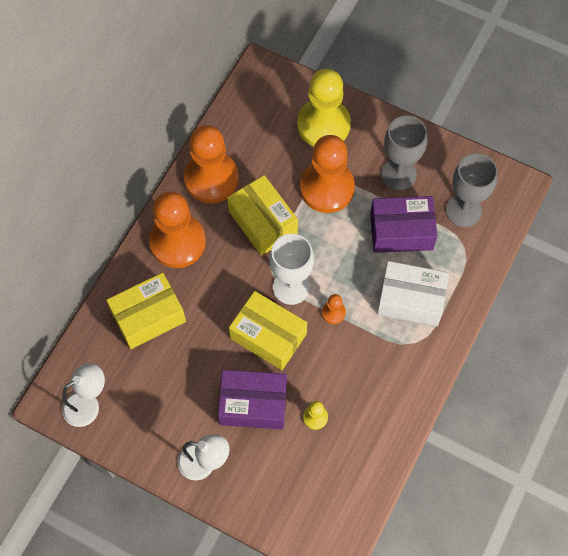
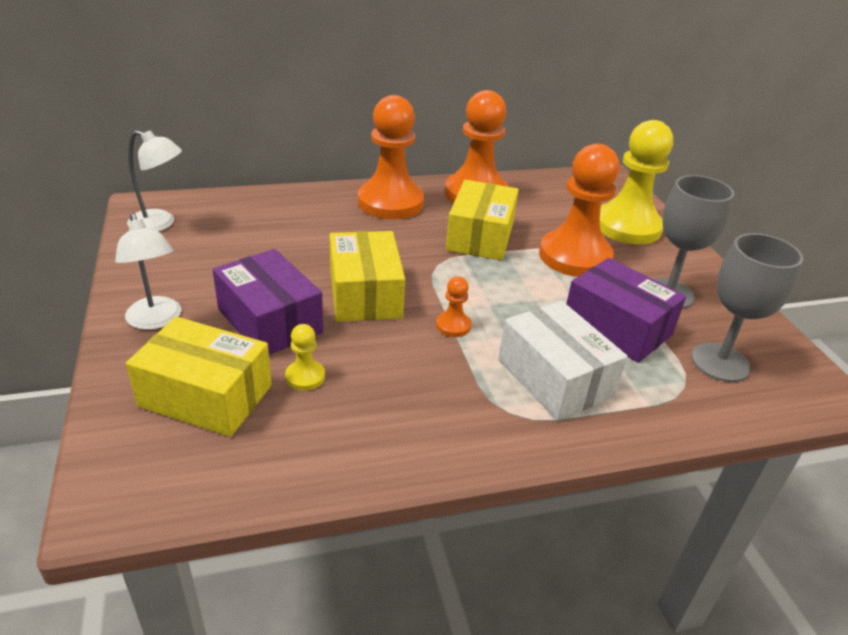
camera: 45 degrees right, 30 degrees down
yellow box [106,272,186,349] -> yellow box moved to [126,317,272,437]
white goblet [269,234,314,305] -> none

